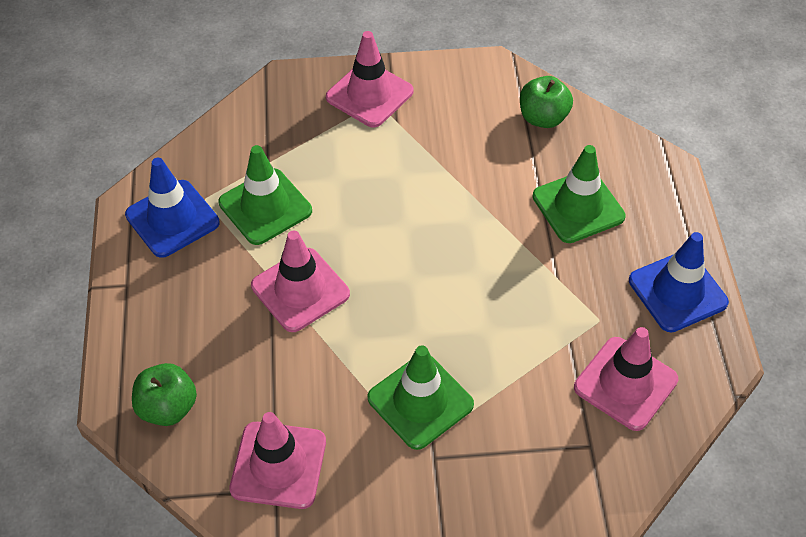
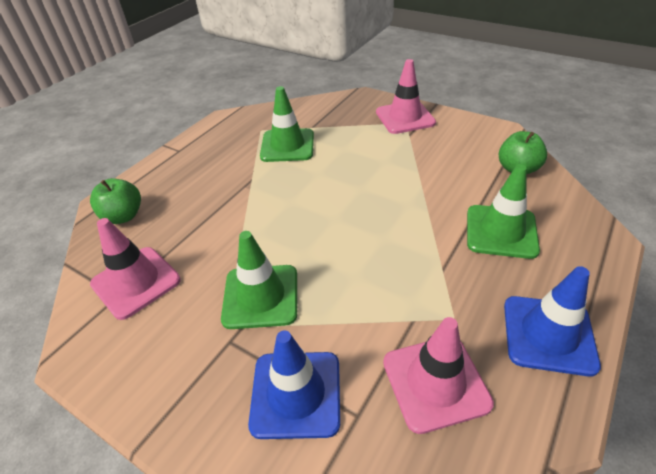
camera: 40 degrees right, 10 degrees down
blue traffic cone [125,158,220,258] -> blue traffic cone moved to [248,331,340,439]
pink traffic cone [251,230,350,332] -> none

